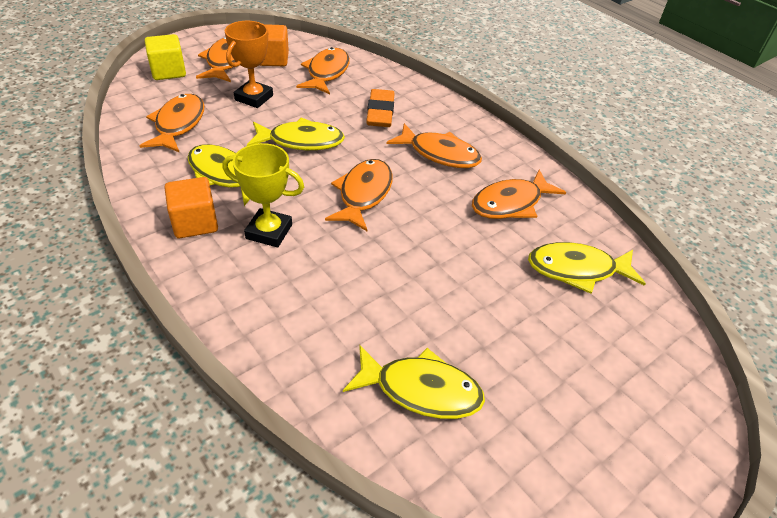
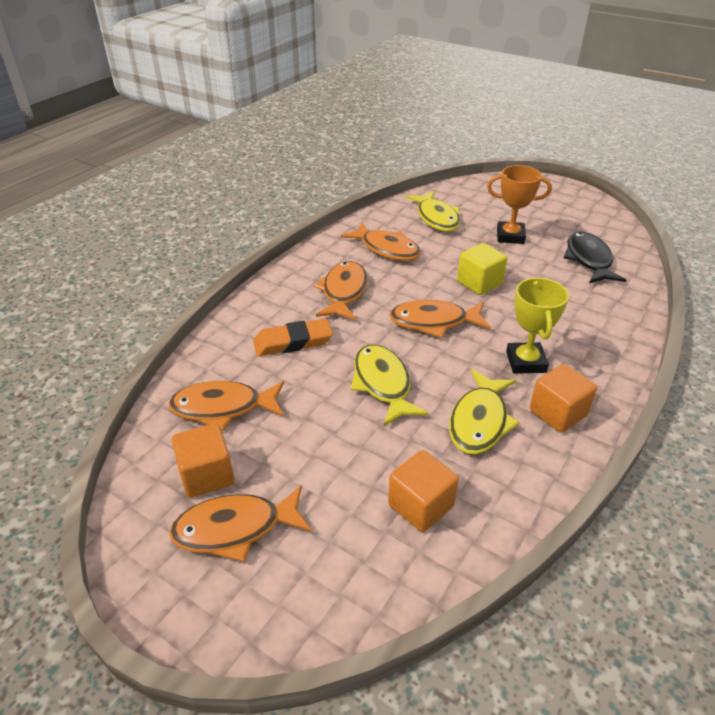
camera: 105 degrees left, 5 degrees down
orange fish [139,94,204,153] -> orange cube [388,450,459,532]
yellow cube [145,34,186,80] -> yellow cube moved to [457,243,507,295]
orange trophy [225,21,273,108] -> orange trophy moved to [487,165,552,244]
yellow fish [343,345,485,419] -> black fish [564,232,627,283]

